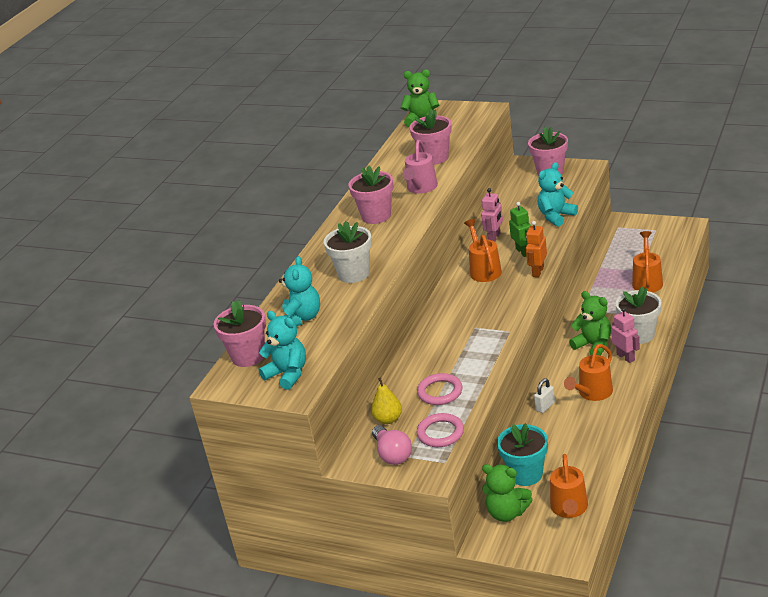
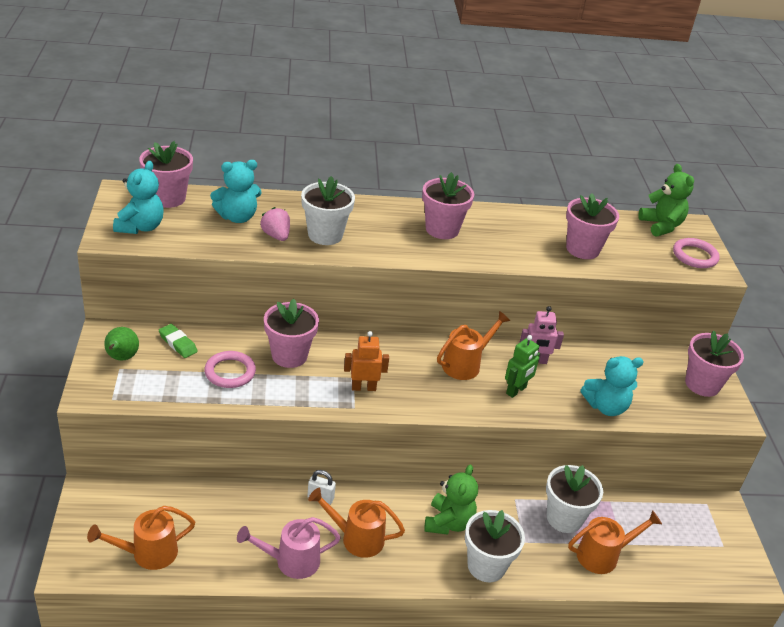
camera: 55 degrees right, 5 degrees up
yellow pear [371,377,402,424] -> green eraser [159,324,198,358]
pink light bulb [372,425,412,465] -> green pear [104,327,139,361]
pink watering can [403,140,438,194] -> pink watering can moved to [237,517,341,579]
pink ring [416,413,464,447] -> pink ring moved to [673,238,720,268]
green teddy bear [482,464,533,522] -> none
turquoise flower pot [497,423,548,486] -> none
orange robot [526,221,547,277] -> orange robot moved to [344,331,389,391]
turquoise teddy bear [538,162,578,227] -> turquoise teddy bear turned 150 degrees clockwise [581,356,644,416]
pink robot [611,308,640,363] -> none
none -> pink strawberry [260,207,290,241]
none -> pink flower pot [264,299,319,368]
none -> white flower pot [546,465,603,533]

